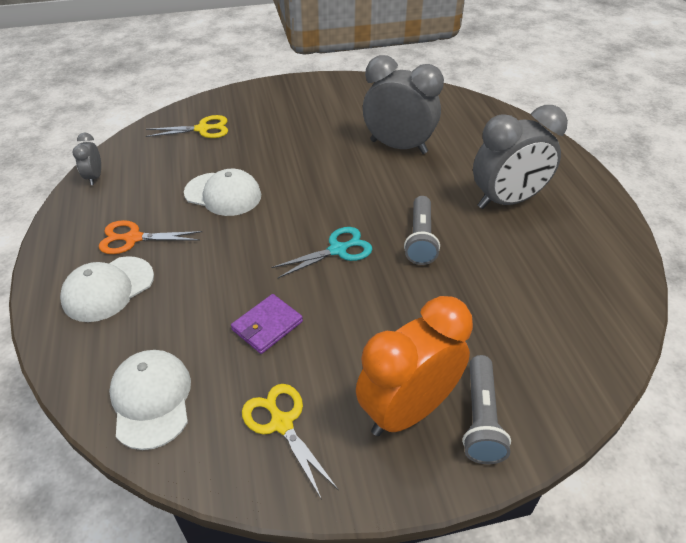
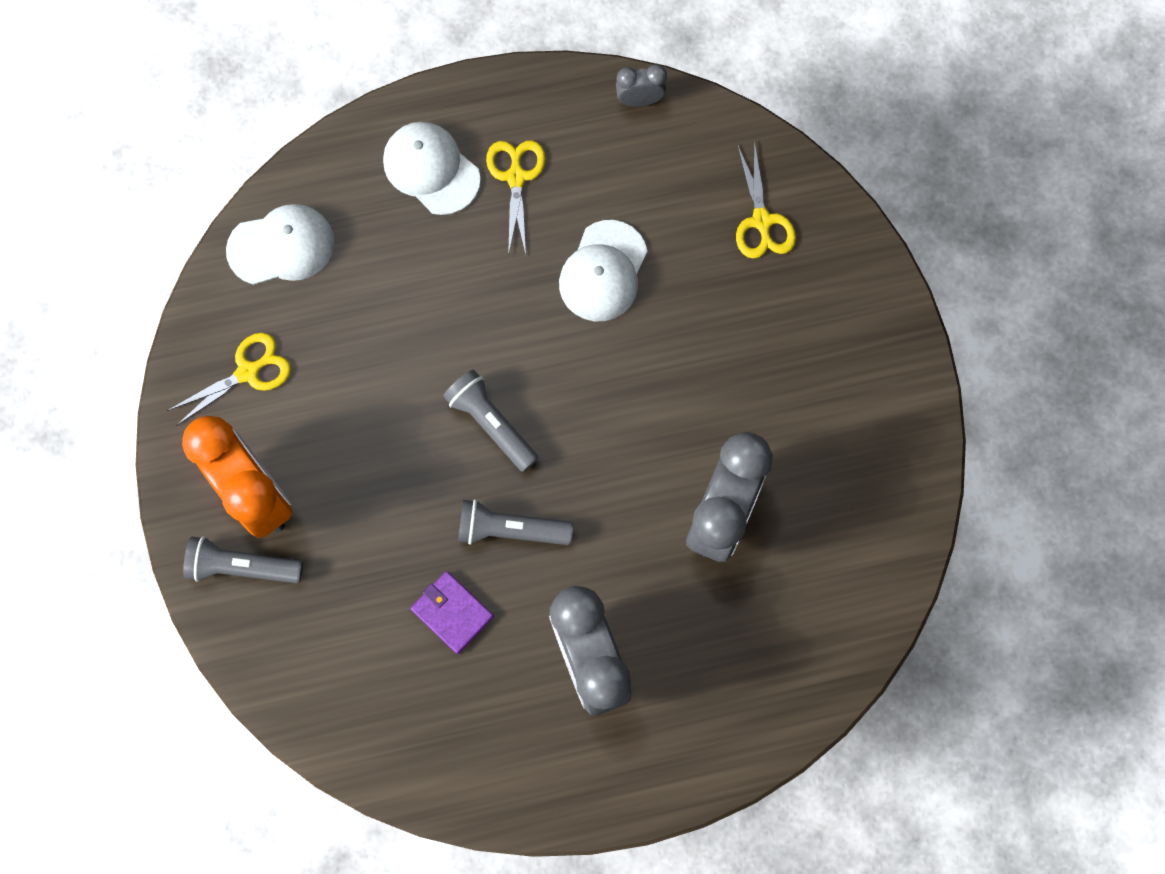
camera: 90 degrees right, 30 degrees up
orange scissors [99,220,202,254] -> yellow scissors [486,140,546,256]
purple wallet [231,294,303,354] -> purple wallet moved to [411,571,494,654]
turquoise scissors [272,227,372,278] -> grey flashlight [443,370,539,472]

